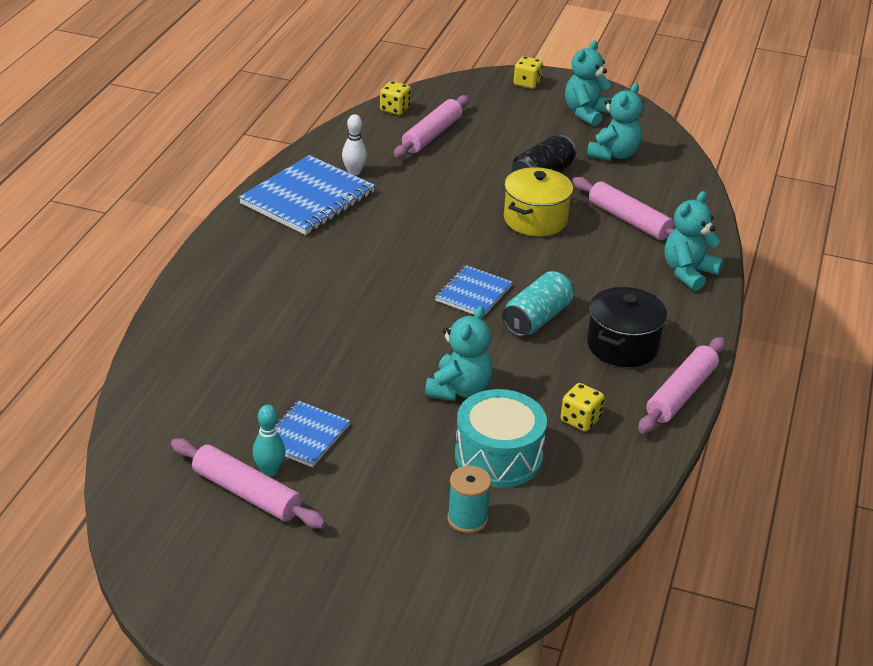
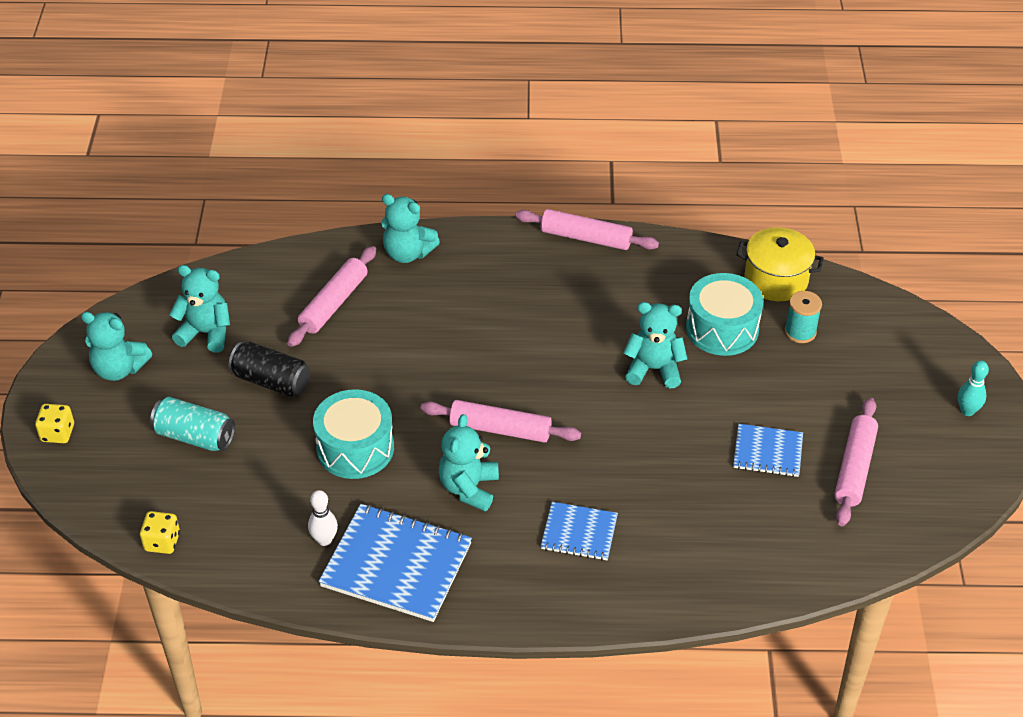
camera: 105 degrees left, 10 degrees up
turquoise bowling pin [252,405,286,477] -> turquoise bowling pin moved to [958,360,989,416]
pink rolling pin [394,95,469,158] -> pink rolling pin moved to [420,400,581,443]
blue notebook [435,265,512,316] -> blue notebook moved to [541,502,618,561]
turquoise can [502,271,574,337] -> turquoise can moved to [150,397,235,451]
yellow pot [504,167,573,236] -> yellow pot moved to [736,227,824,301]
yellow dice [560,383,605,432] -> none
black pot [587,287,667,367] -> none
none -> turquoise drum [313,389,394,479]
none -> turquoise teddy bear [438,414,499,511]

